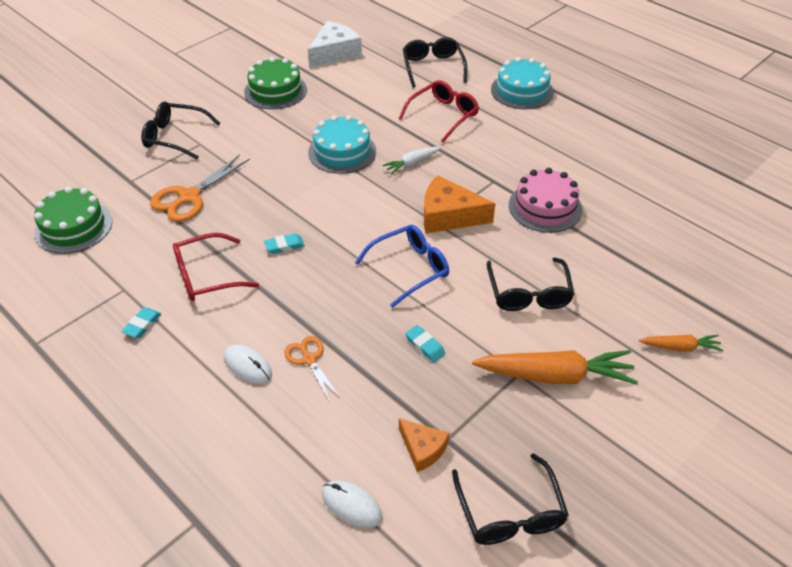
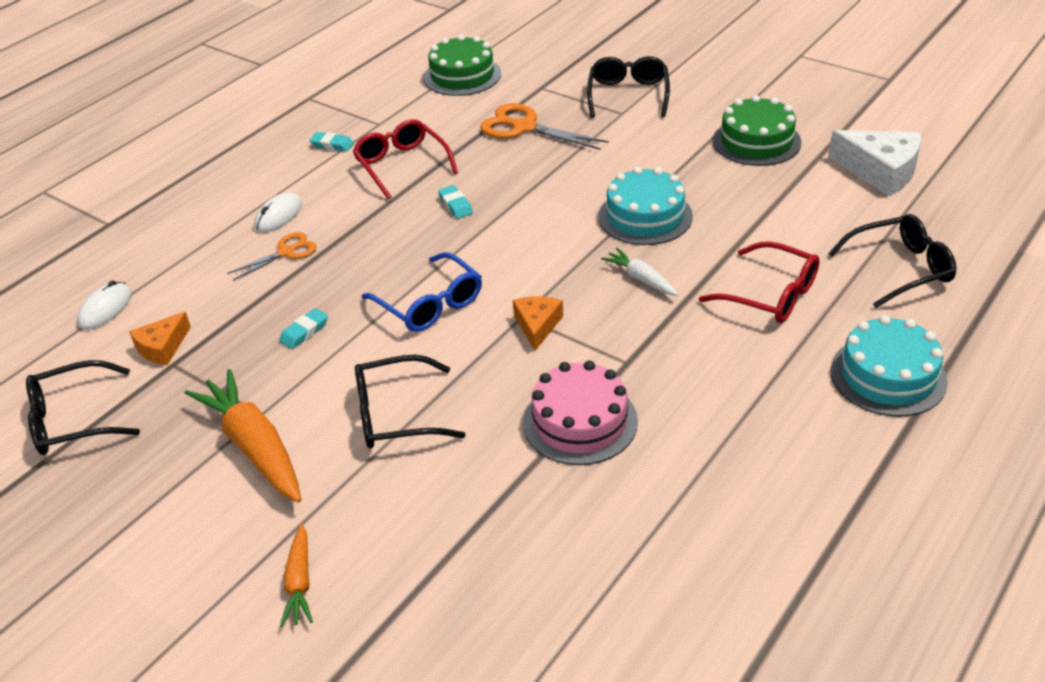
camera: 85 degrees right, 5 degrees down
orange cheese [424,175,496,233] -> orange cheese [513,296,563,351], size x0.59
orange carrot [472,350,638,384] -> orange carrot turned 150 degrees clockwise [184,369,301,503]

